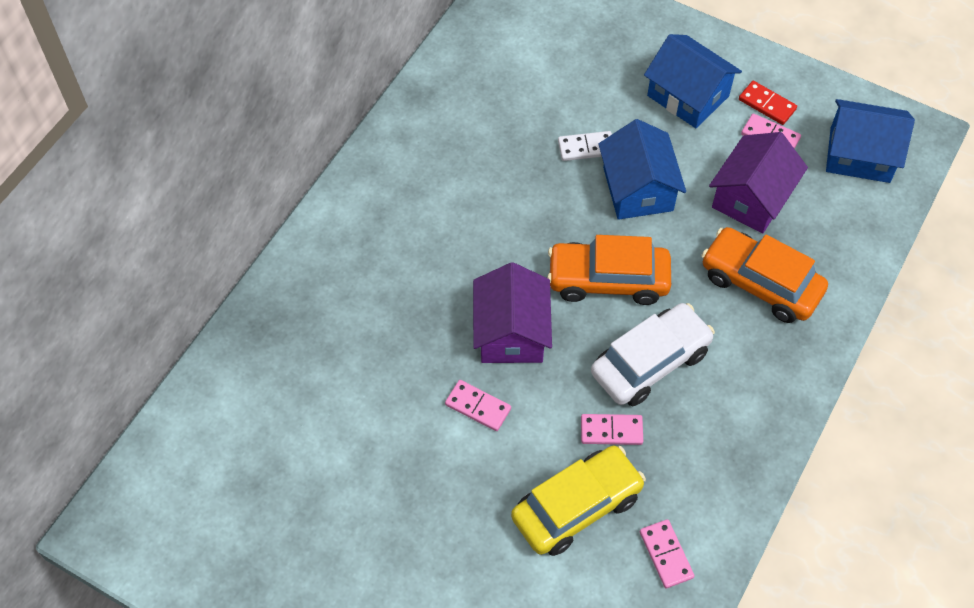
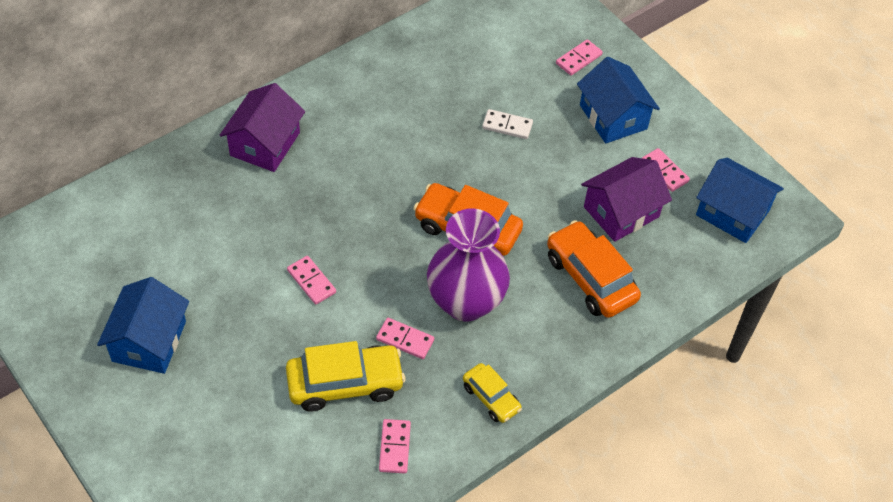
camera: 20 degrees right, 5 degrees down
purple house [473,262,552,363] -> purple house moved to [220,83,305,172]
white car [591,303,715,406] -> purple vase [427,208,510,322]
blue house [598,119,686,220] -> blue house moved to [97,277,189,374]
red domino [739,81,797,125] -> none
none -> yellow car [463,363,522,423]
none -> pink domino [556,39,603,76]

